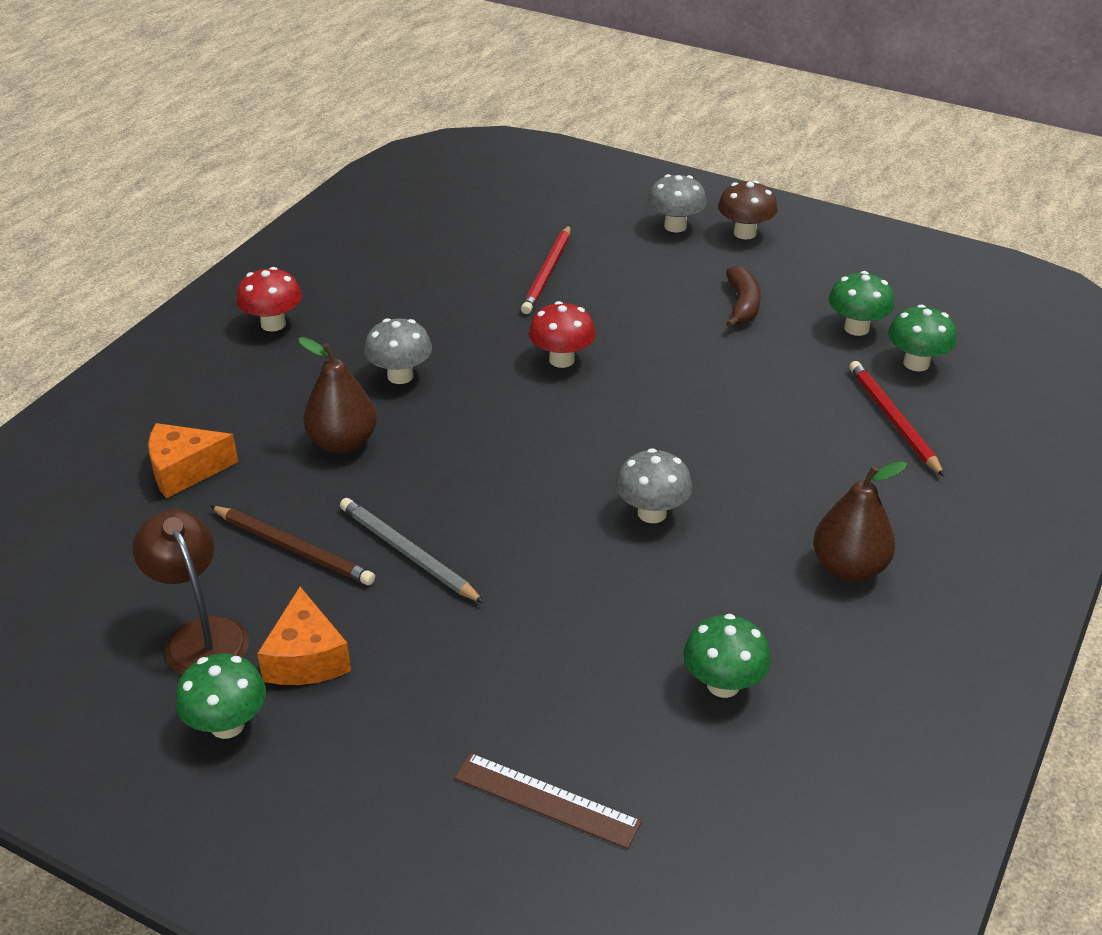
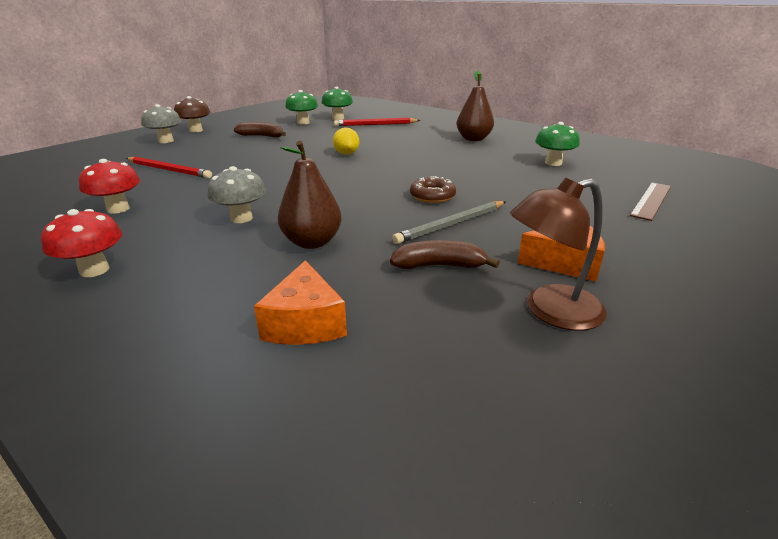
camera: 80 degrees left, 10 degrees down
green mushroom [175,654,266,739] -> none
brown pencil [210,506,375,585] -> brown banana [390,240,500,269]
red mushroom [529,301,596,368] -> red mushroom moved to [79,159,140,214]
grey mushroom [616,448,692,523] -> none
none -> yellow lemon [333,127,359,155]
none -> brown donut [410,176,456,203]

